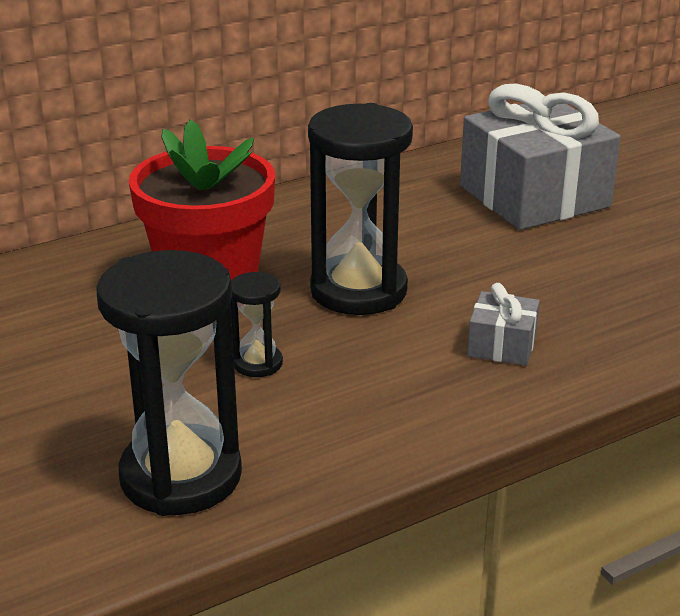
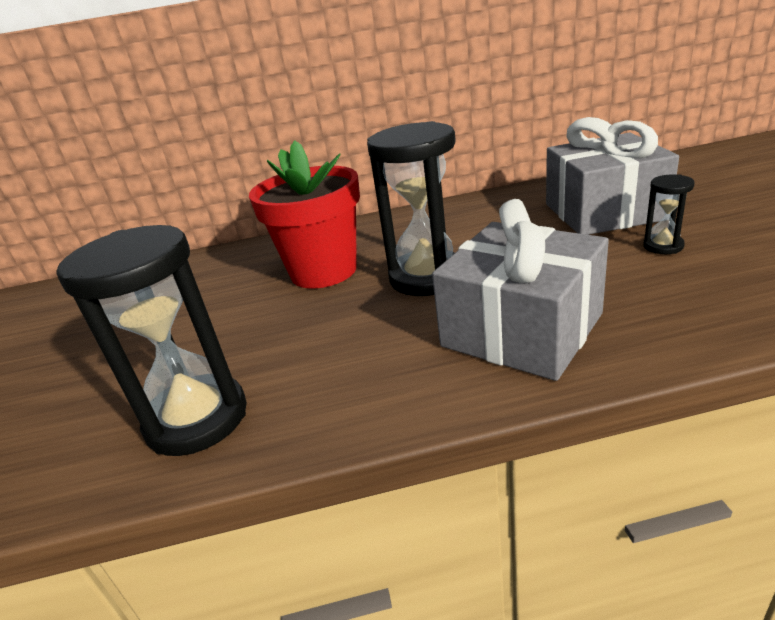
camera: 25 degrees right, 0 degrees up
black hourglass [231,272,283,377] -> black hourglass moved to [643,174,695,254]
grey gift [467,283,540,366] -> grey gift [432,199,609,381], size x2.26

